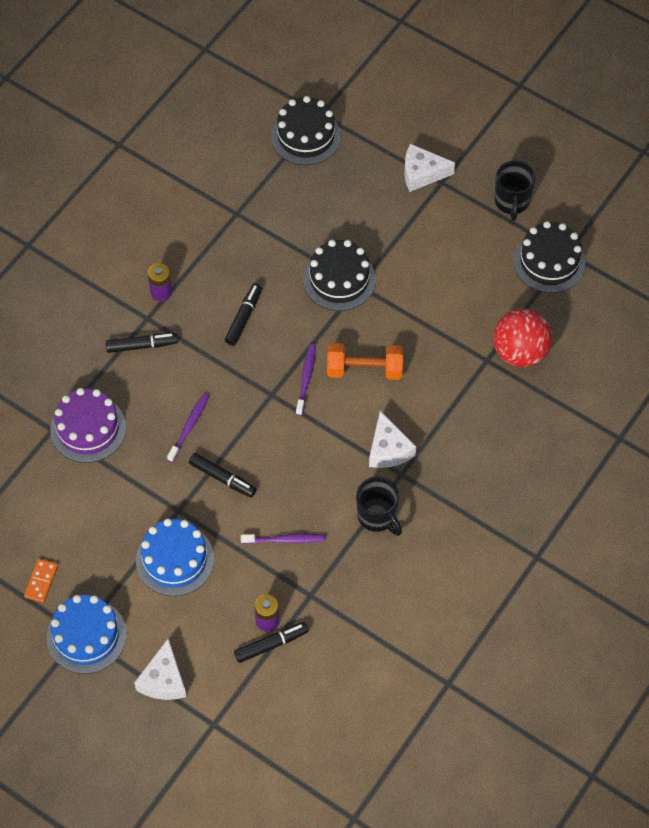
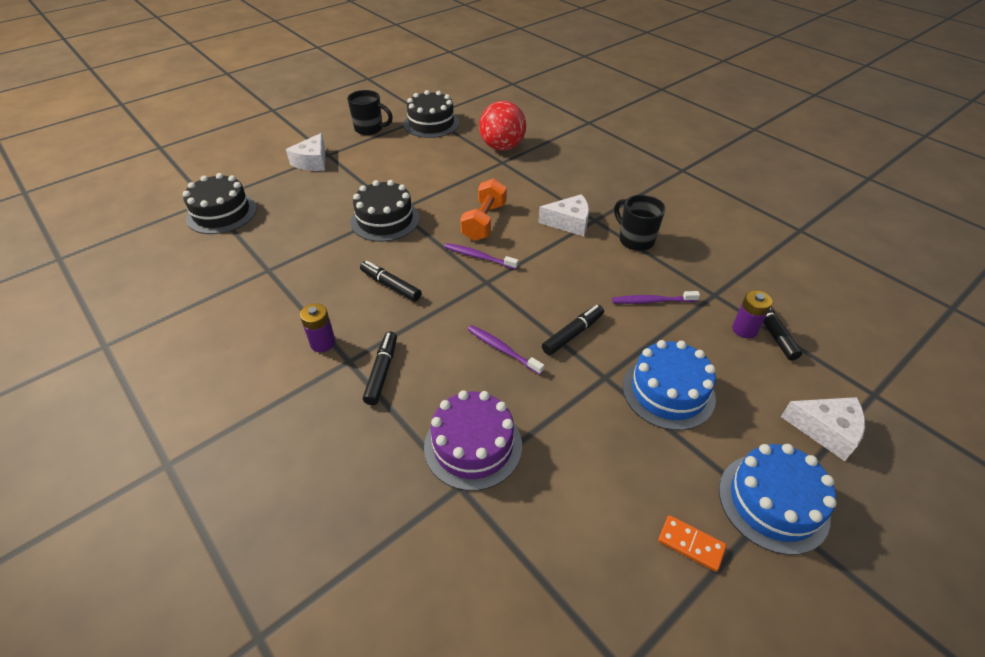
camera: 75 degrees left, 15 degrees down
purple toothbrush [241,534,326,544] -> purple toothbrush turned 105 degrees counterclockwise [612,291,700,304]
black mug [356,476,402,536] -> black mug turned 105 degrees counterclockwise [614,195,665,251]

